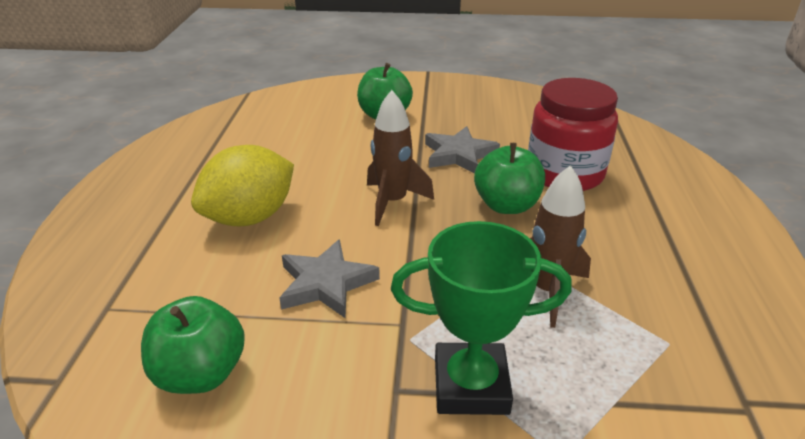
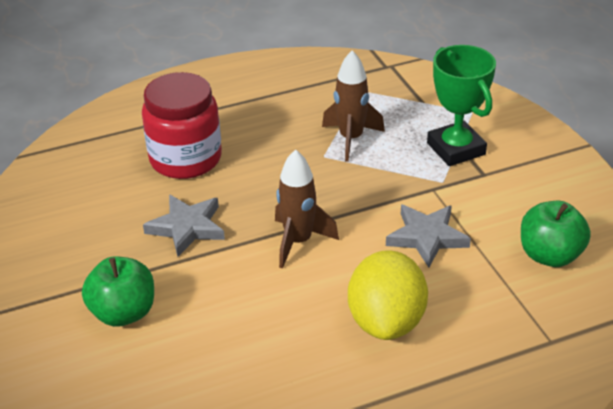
camera: 115 degrees left, 5 degrees up
yellow lemon [191,145,294,226] -> yellow lemon turned 75 degrees clockwise [348,250,428,340]
green apple [474,143,545,214] -> none

